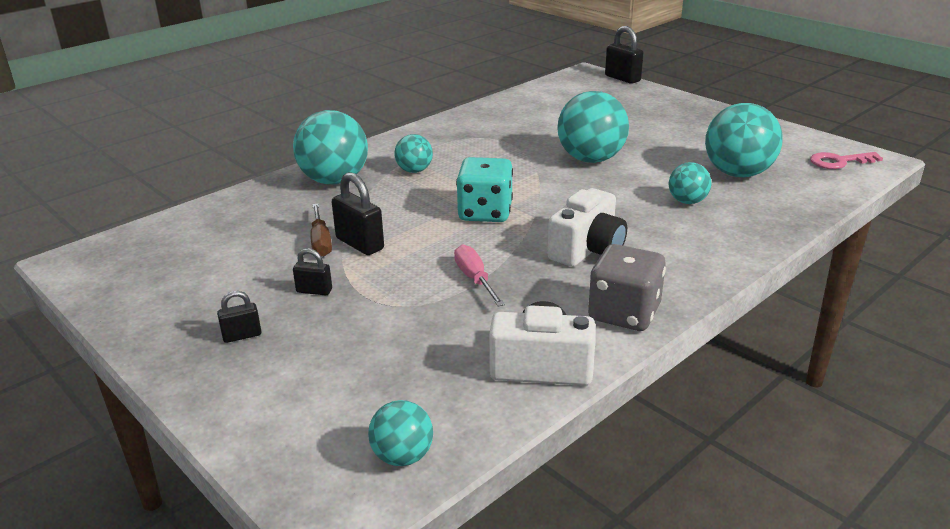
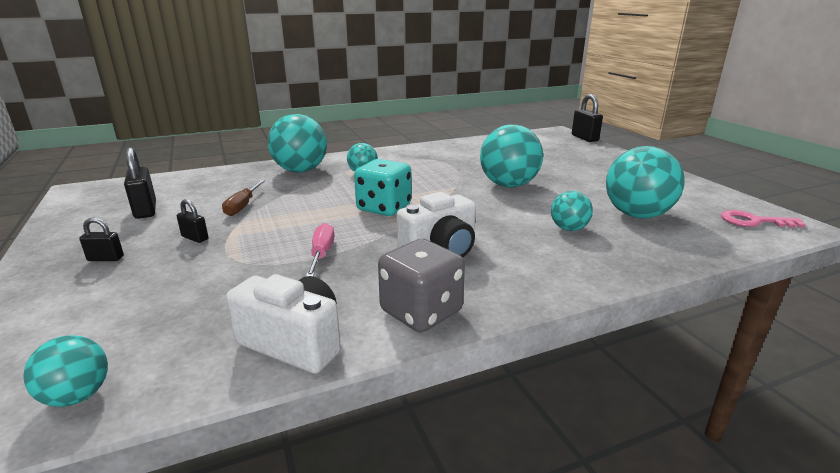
camera: 20 degrees right, 5 degrees down
black padlock [332,172,384,255] -> black padlock moved to [124,148,156,219]

